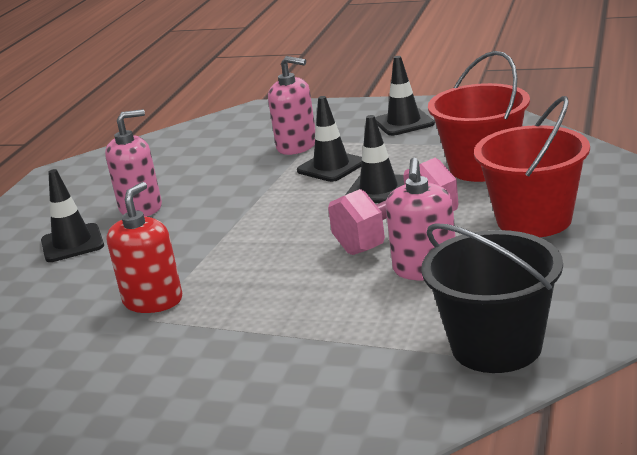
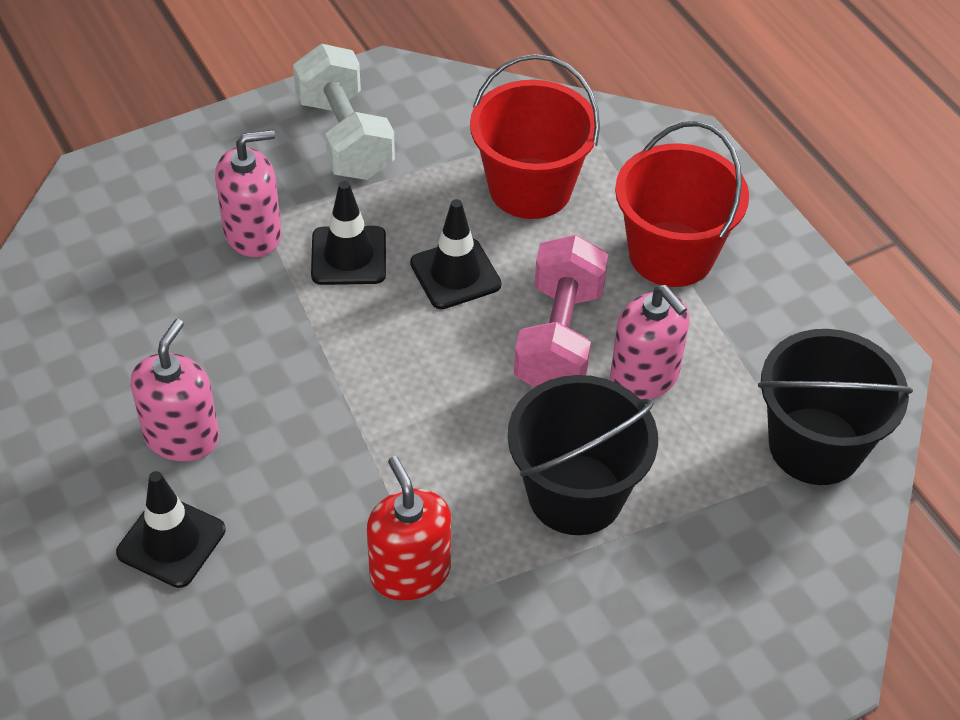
camera: 50 degrees left, 25 degrees up
black traffic cone [375,56,435,136] -> white dumbbell [293,44,395,180]
none -> black bucket [508,375,658,535]

